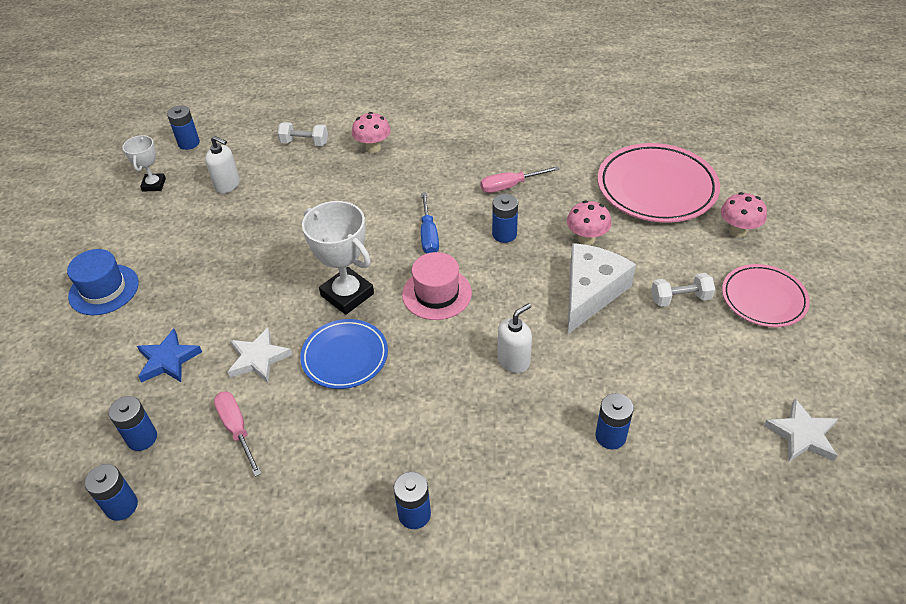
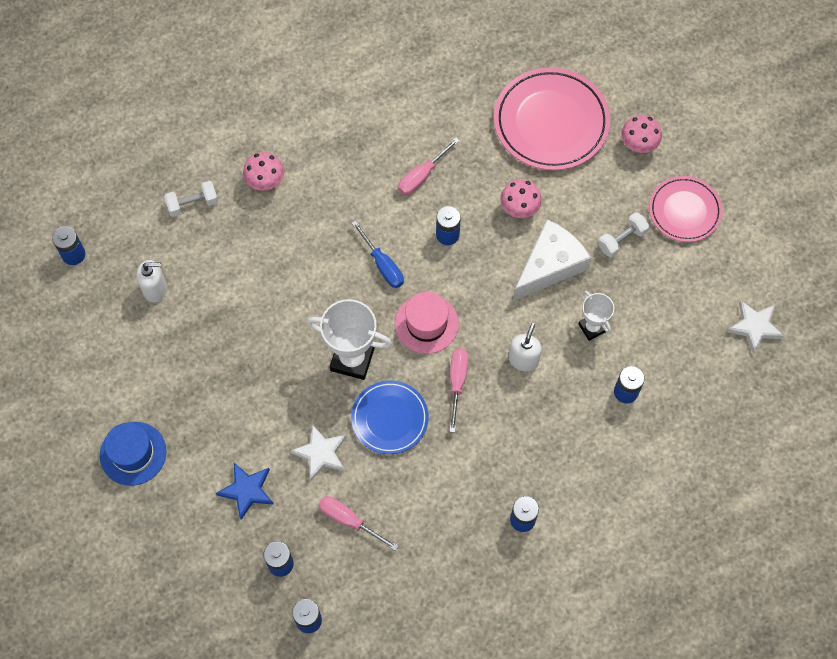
camera: 30 degrees left, 20 degrees up
white trophy [122,135,166,192] -> white trophy moved to [578,291,614,341]
white cheese [568,243,636,334] -> white cheese turned 45 degrees clockwise [513,219,591,301]
none -> pink screwdriver [449,348,468,432]

